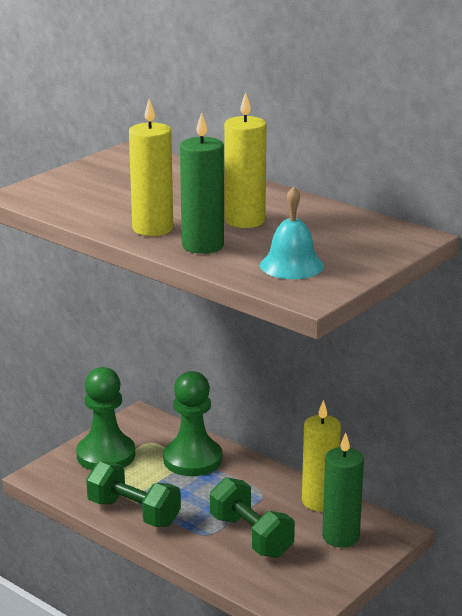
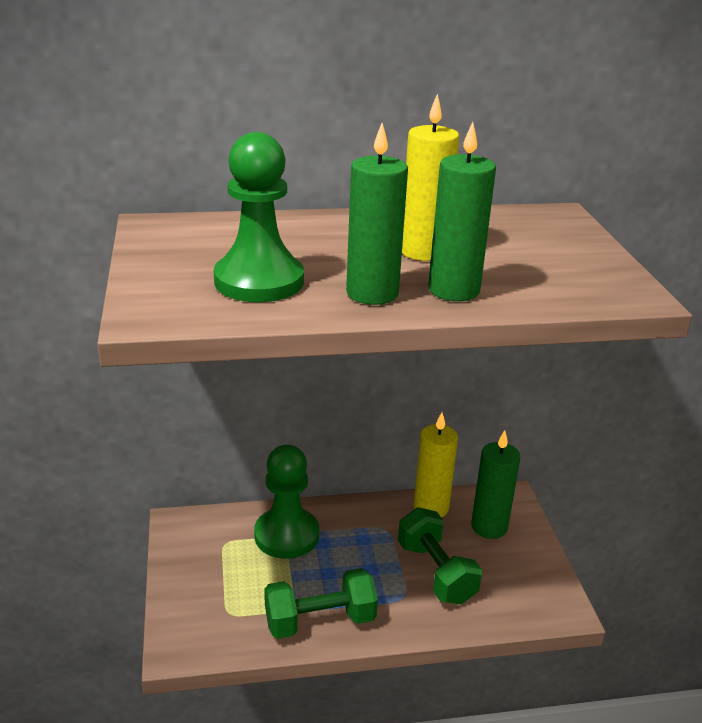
camera: 50 degrees left, 5 degrees up
green pawn [76,367,135,470] -> green pawn moved to [214,132,304,302]
yellow candle [129,99,173,236] -> green candle [346,123,408,305]
green dumbbell [210,477,295,558] -> green dumbbell turned 60 degrees clockwise [398,507,482,605]
turquoise bell [260,186,324,279] -> none

